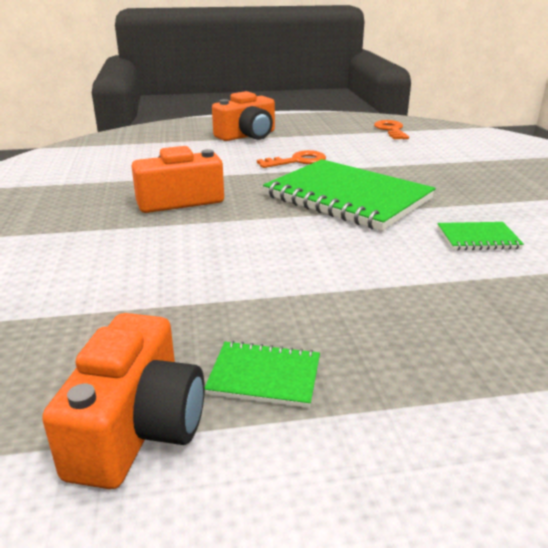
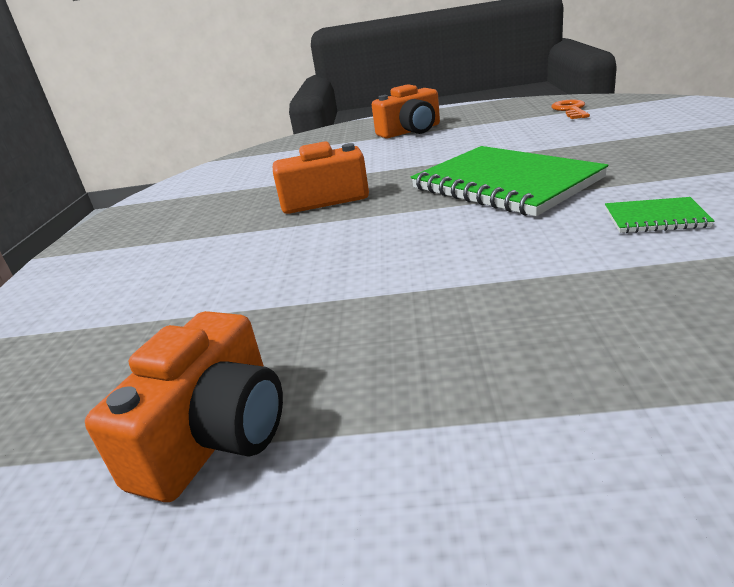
camera: 15 degrees right, 0 degrees up
green notebook [205,341,320,408] -> none
orange key [257,150,326,168] -> none

